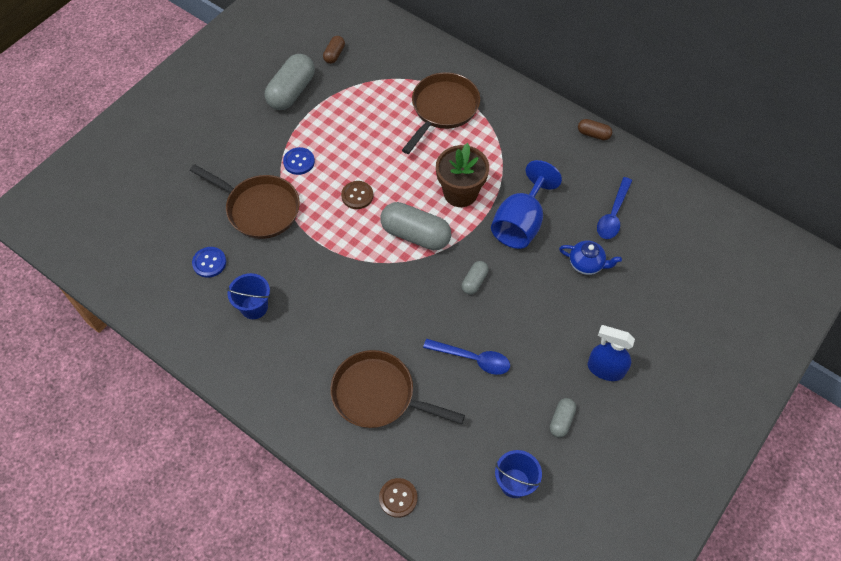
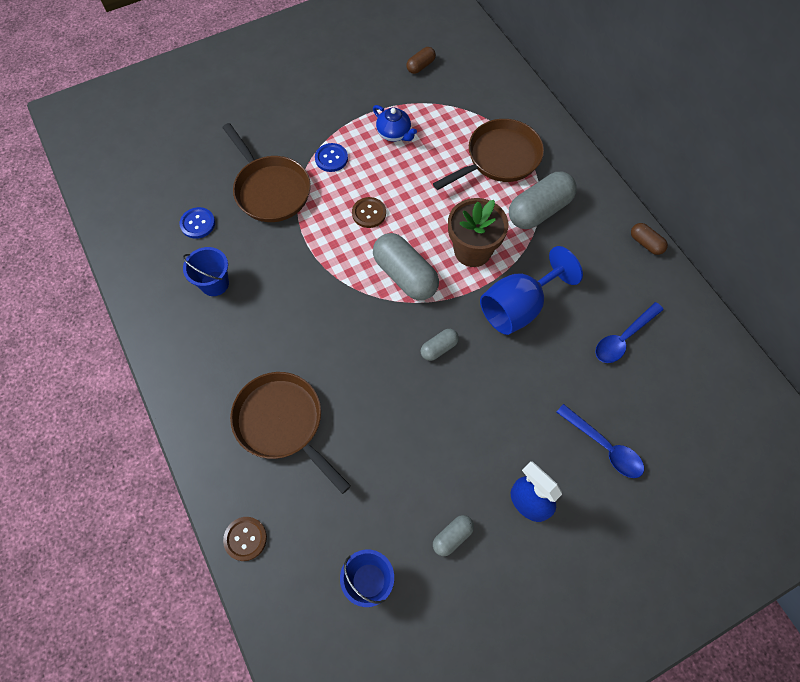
camera: 25 degrees right, 5 degrees up
grey capsule [265,54,315,110] -> grey capsule moved to [509,172,577,229]
blue spoon [423,339,510,375] -> blue spoon moved to [556,404,644,478]
blue teapot [559,241,622,275] -> blue teapot moved to [373,105,417,142]

